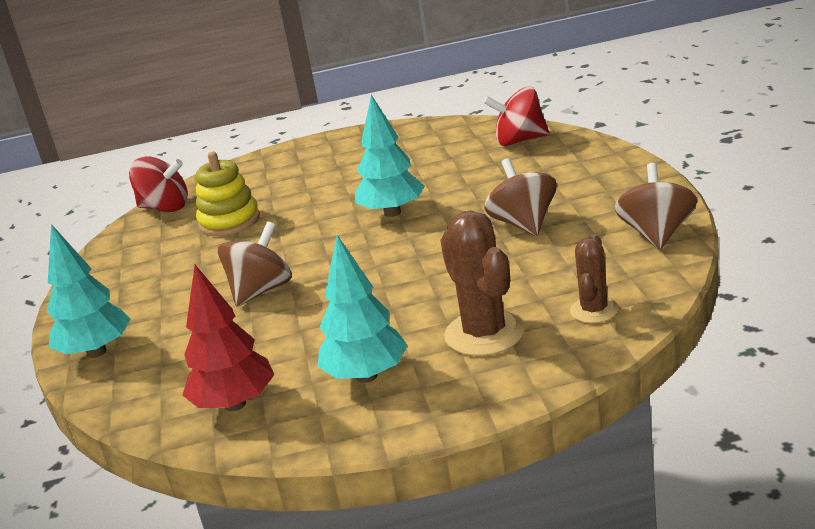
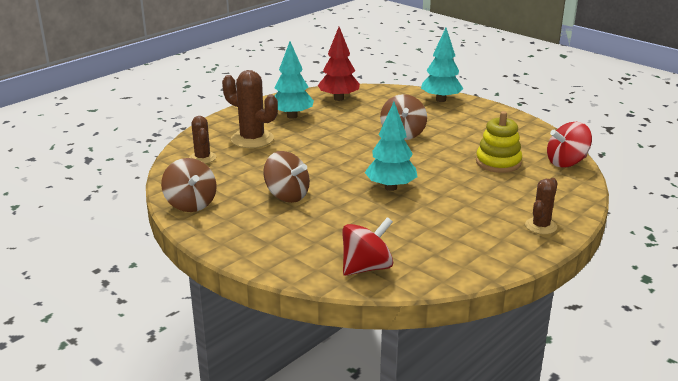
camera: 140 degrees right, 0 degrees up
none -> brown cactus [525,178,558,234]

